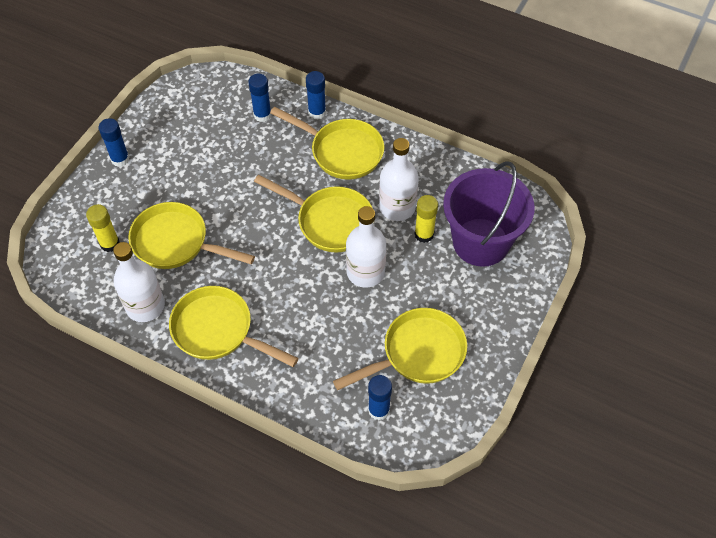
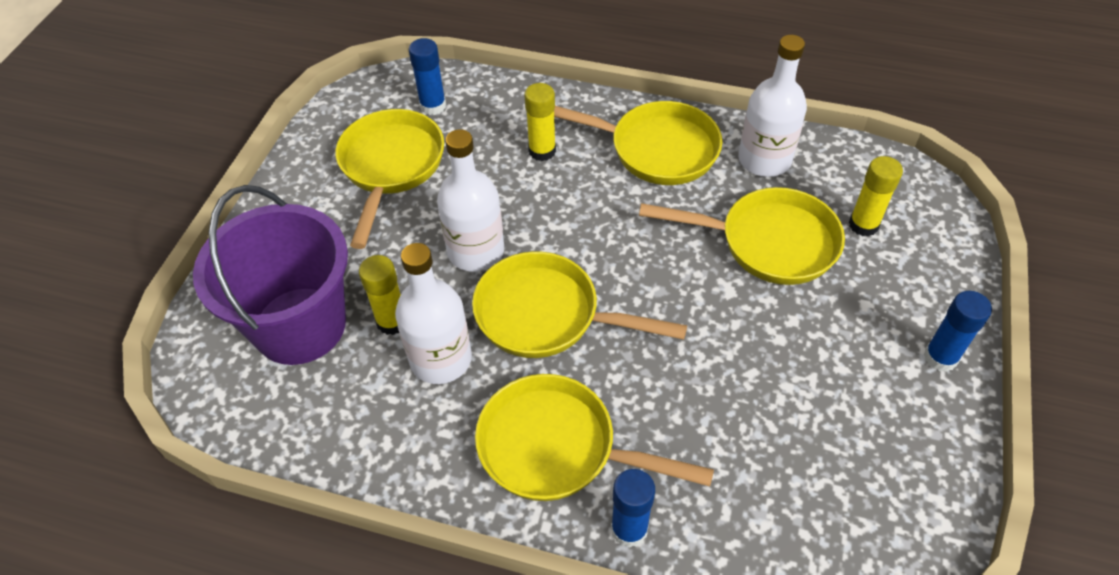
camera: 170 degrees right, 5 degrees down
blue glue stick [248,74,271,122] -> none
yellow pan [333,308,467,390] -> yellow pan turned 135 degrees clockwise [335,109,444,249]
none -> yellow glue stick [524,83,556,161]

